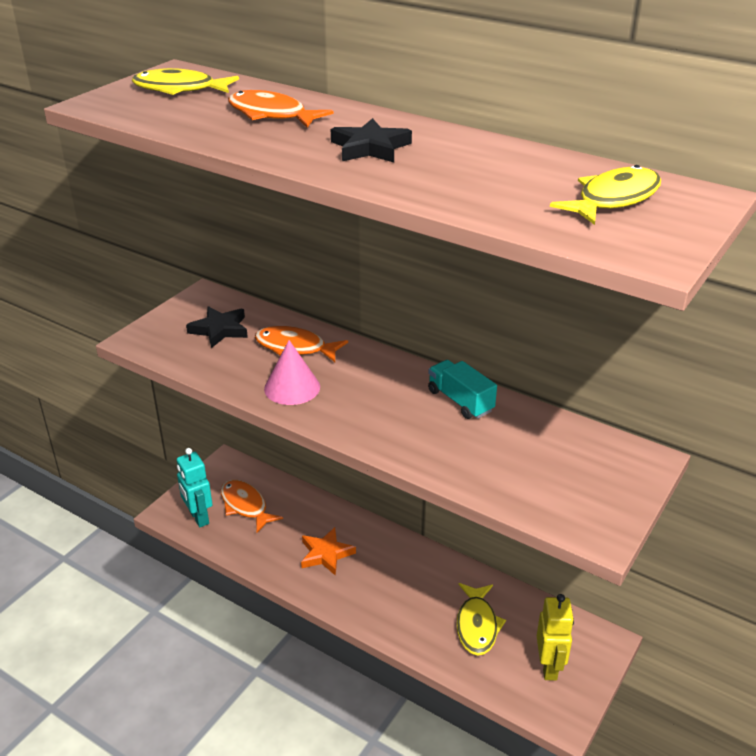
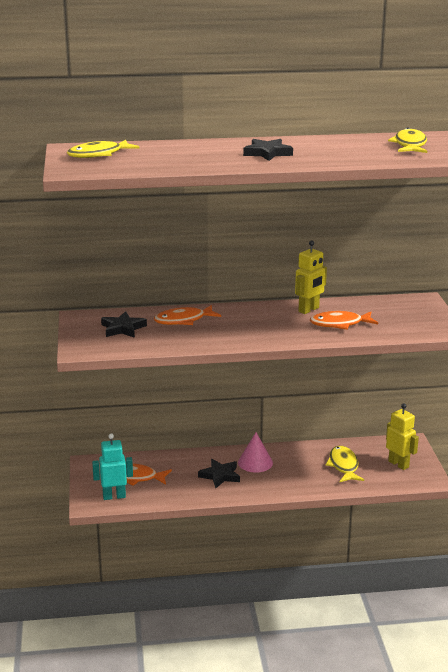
camera: 40 degrees left, 10 degrees down
turquoise robot [177,448,213,527] -> turquoise robot turned 150 degrees clockwise [92,433,133,500]
orange fish [228,90,333,128] -> orange fish moved to [310,311,378,330]
pink cone [264,340,320,405] -> pink cone moved to [238,432,273,472]
orange star [301,527,356,576] -> black star [198,459,240,488]
turquoise truck [428,360,497,419] -> yellow robot [295,240,327,314]
yellow fish [457,583,506,656] -> yellow fish turned 150 degrees counterclockwise [325,446,364,482]

